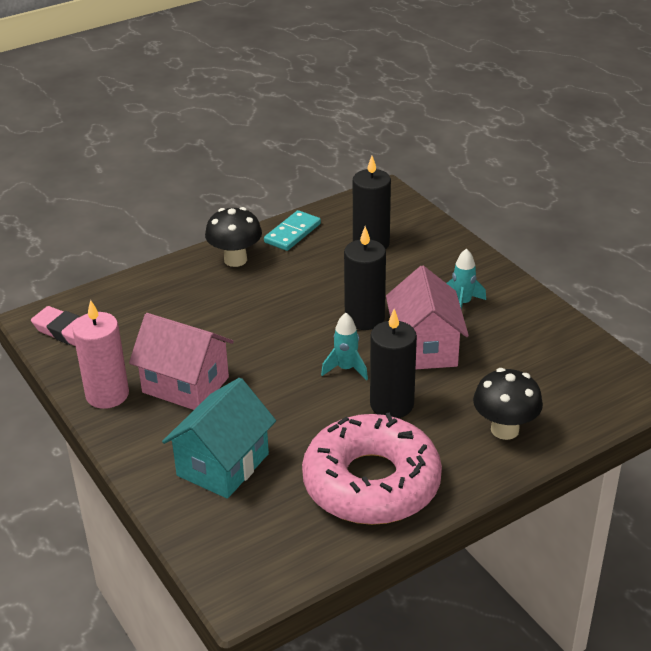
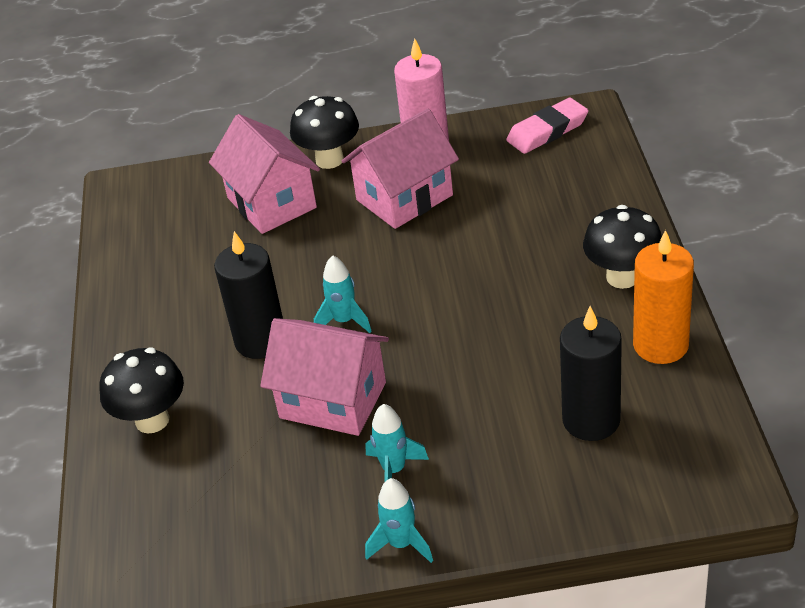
camera: 120 degrees right, 5 degrees up
turquoise house [162,378,276,499] -> pink house [209,114,320,234]
turquoise domino [264,210,321,251] -> orange candle [633,230,694,364]
pink donut [302,412,442,525] -> none
black candle [344,226,386,330] -> none
none -> black mushroom [290,96,359,169]
none -> turquoise rocket [365,478,433,563]

